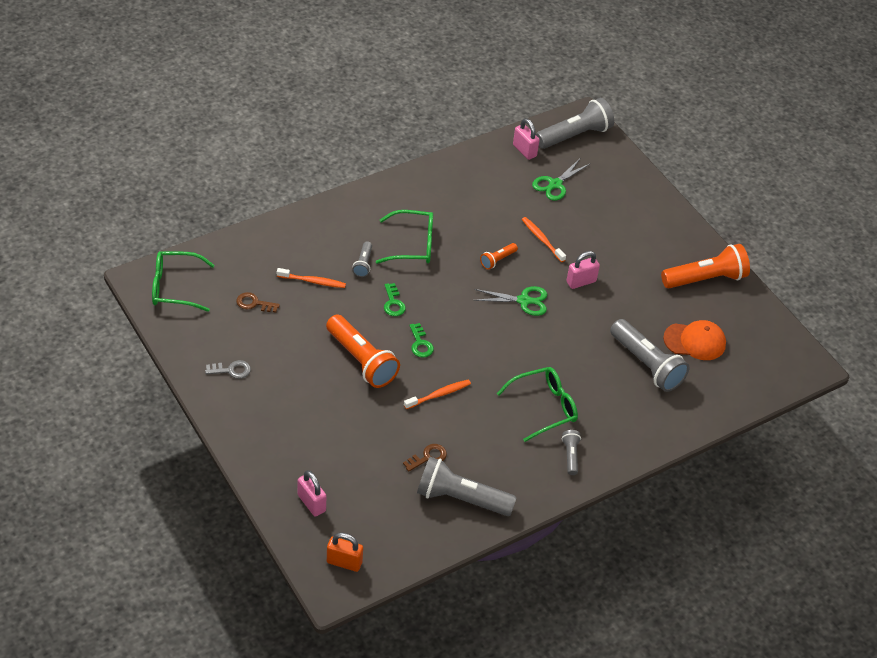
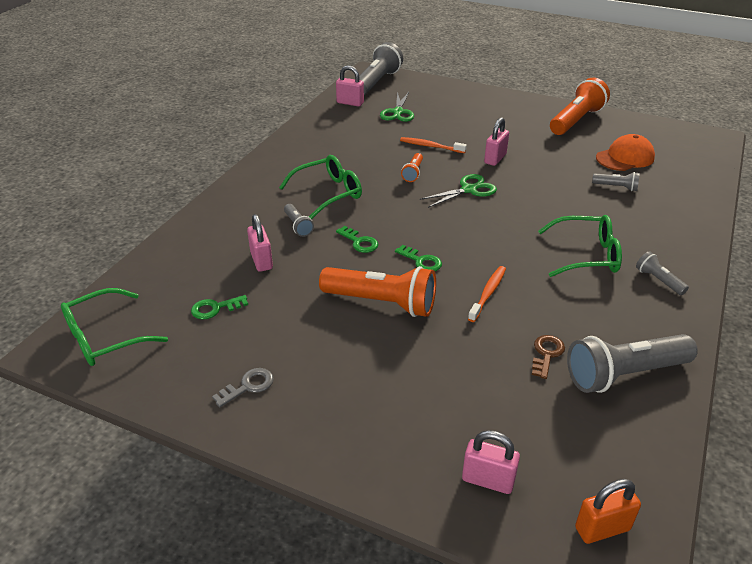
camera: 30 degrees left, 10 degrees down
brown key [236,292,280,313] -> green key [191,295,248,319]
orange toothbrush [277,268,346,288] -> pink padlock [247,214,273,272]
green glasses [497,367,578,442] -> green glasses turned 60 degrees clockwise [538,215,622,277]
grey flashlight [610,319,689,392] -> grey flashlight [592,172,640,191], size x0.48

